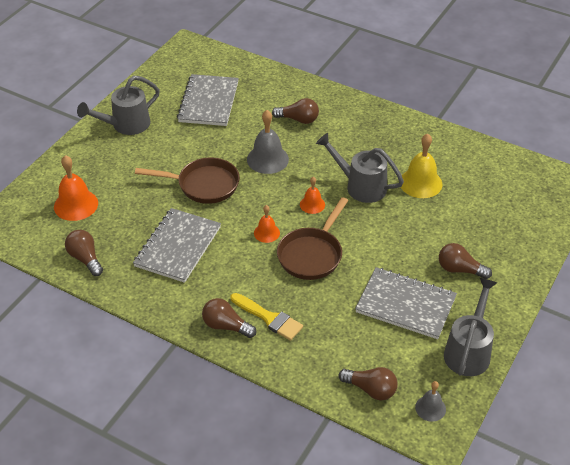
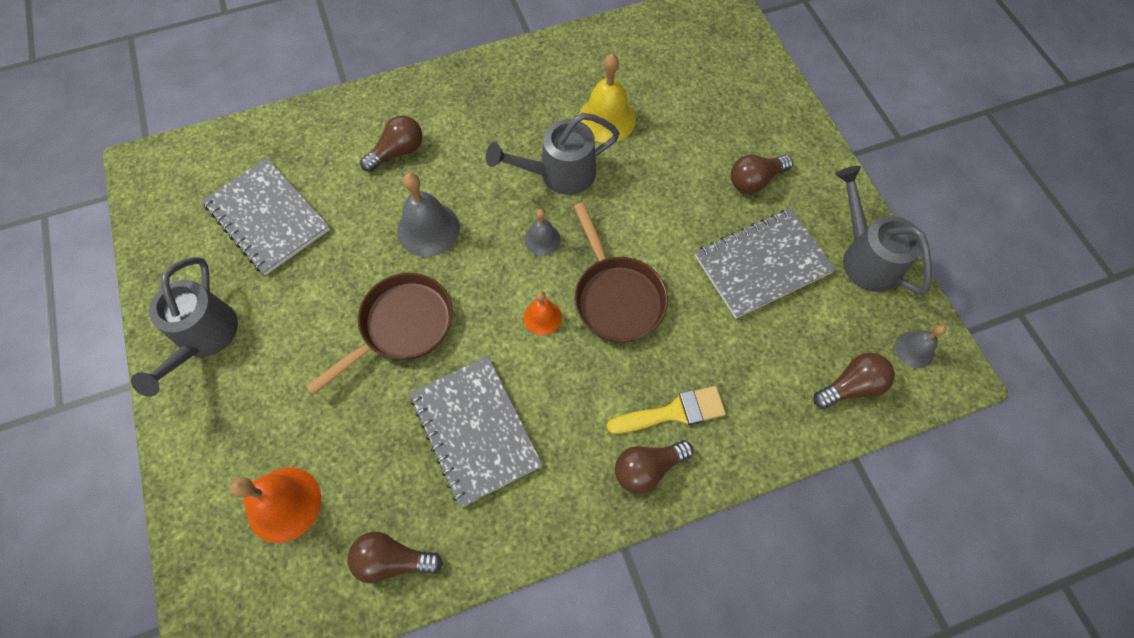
camera: 50 degrees left, 20 degrees up
orange bell [300,177,325,214] -> grey bell [524,209,561,256]

